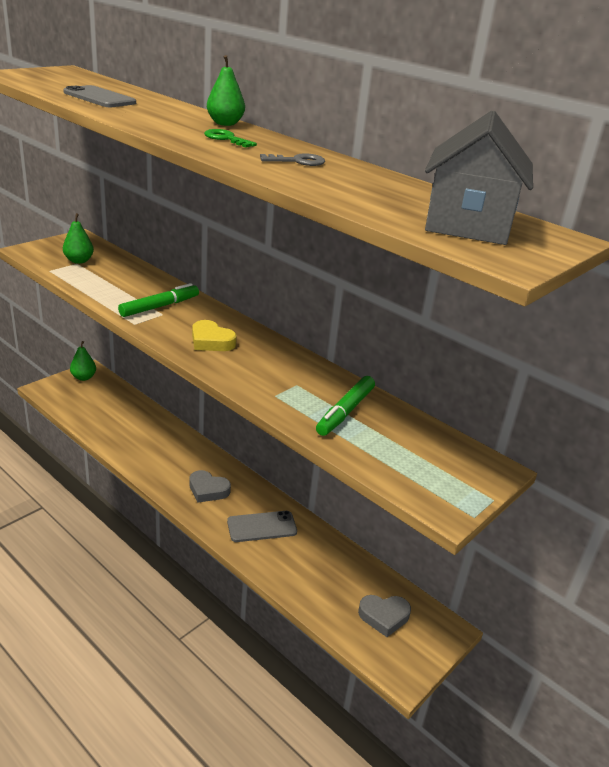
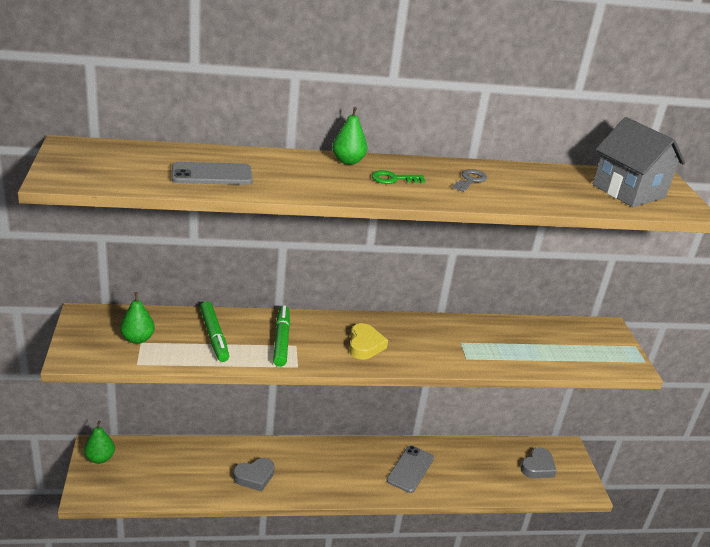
camera: 50 degrees left, 0 degrees up
grey heart [189,470,231,503] -> grey heart moved to [233,458,275,491]
yellow heart [192,320,237,351] -> yellow heart turned 75 degrees counterclockwise [349,323,388,360]
green marker [316,376,375,436] -> green marker moved to [200,301,229,362]

